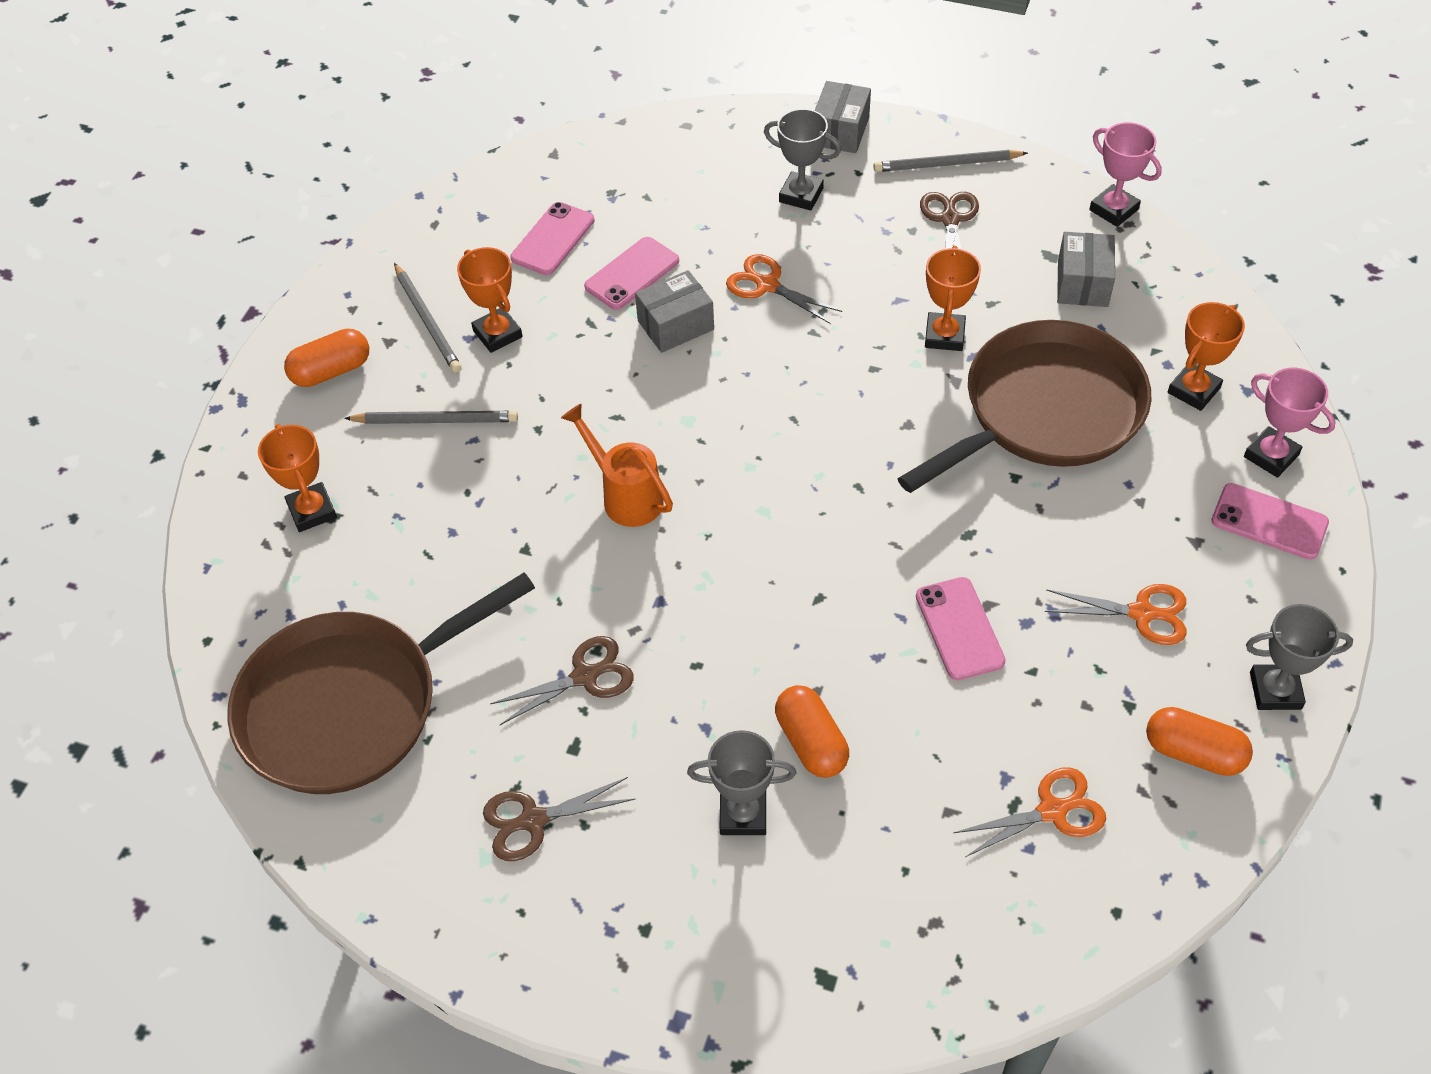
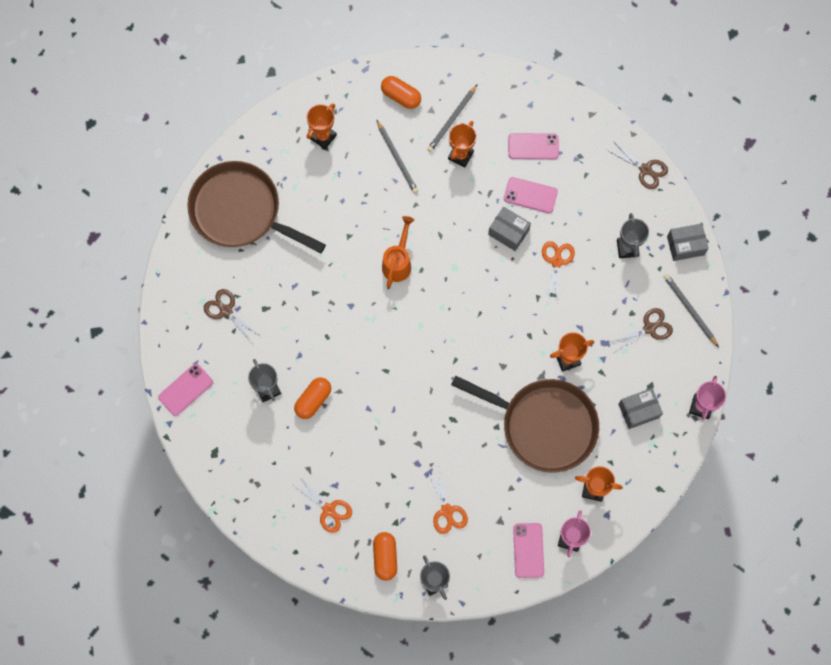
camera: 60 degrees right, 20 degrees up
brown scissors [490,636,634,725] -> brown scissors moved to [607,141,668,189]
pink phone [916,577,1006,680] -> pink phone moved to [158,364,213,416]

